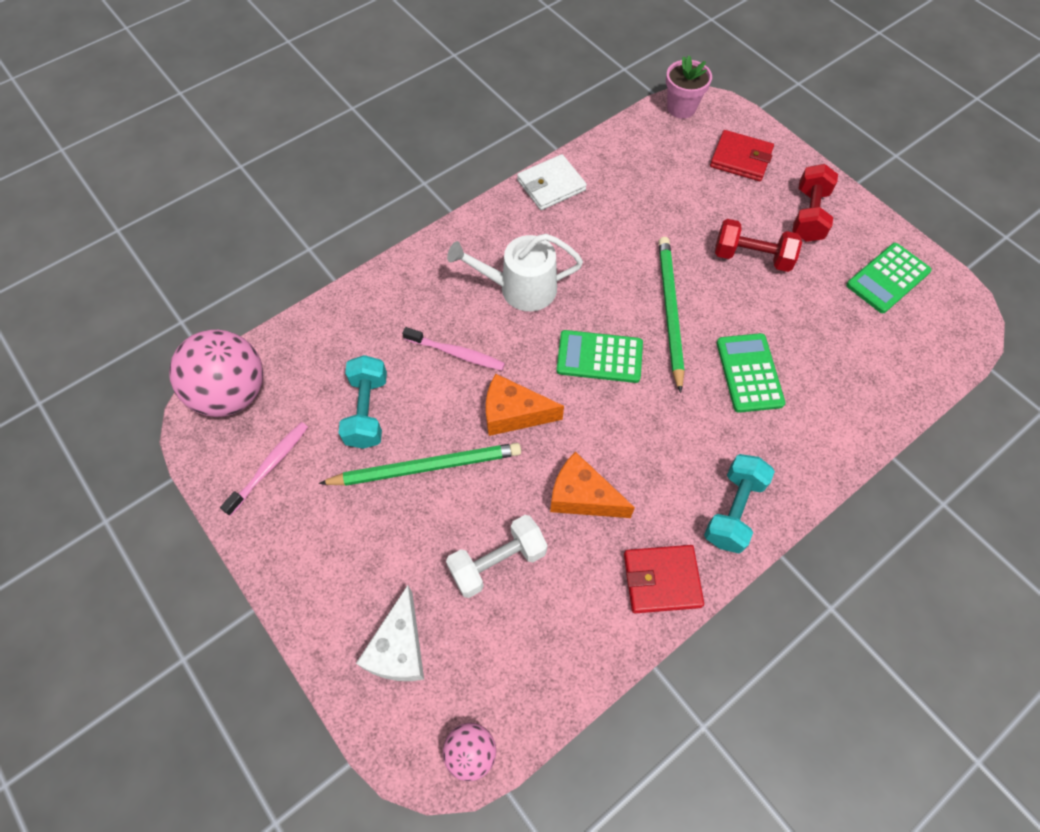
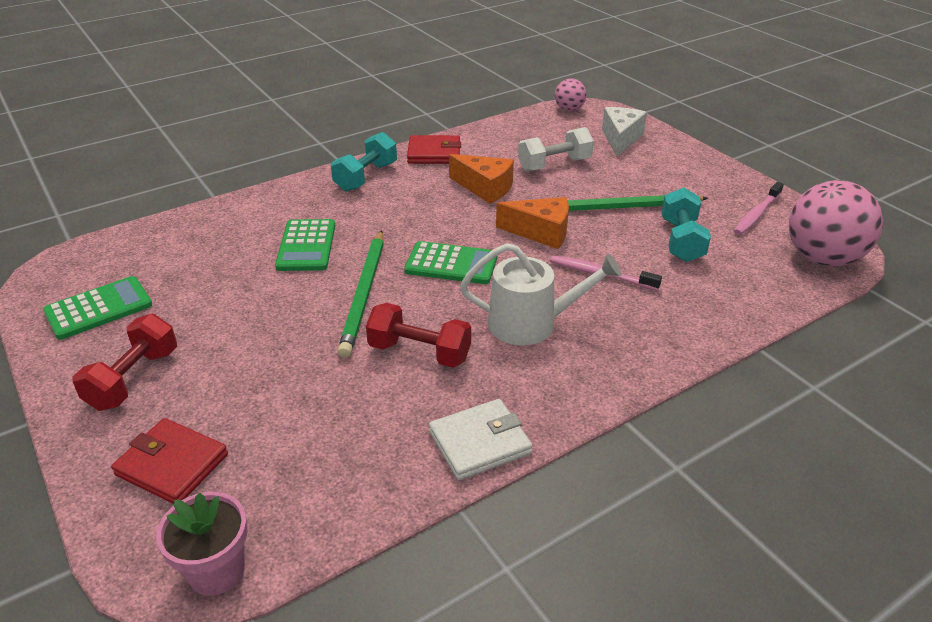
camera: 175 degrees left, 25 degrees down
red dumbbell [715,219,802,272] -> red dumbbell moved to [366,303,471,368]

